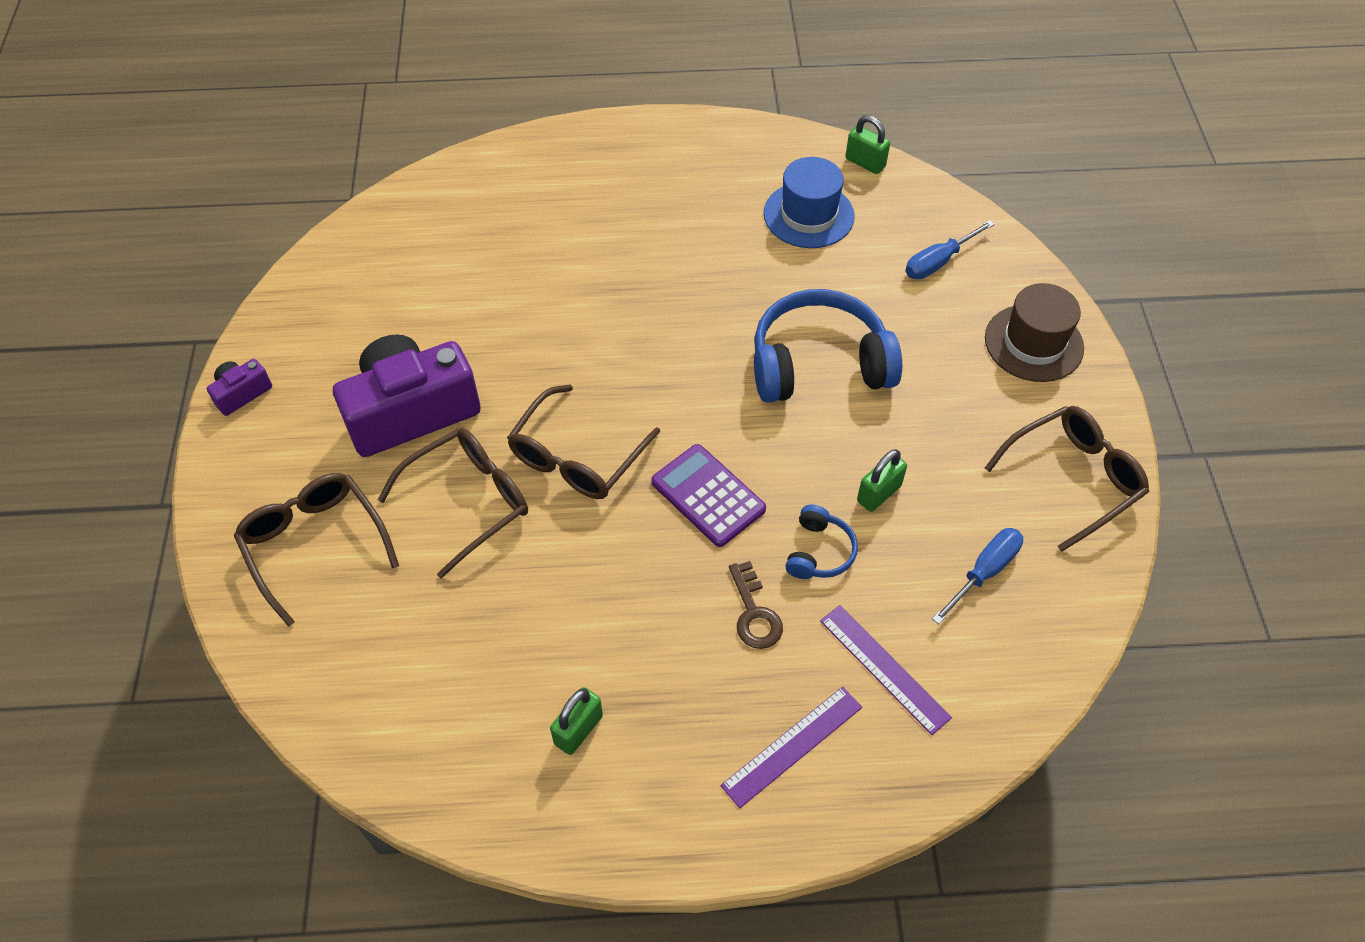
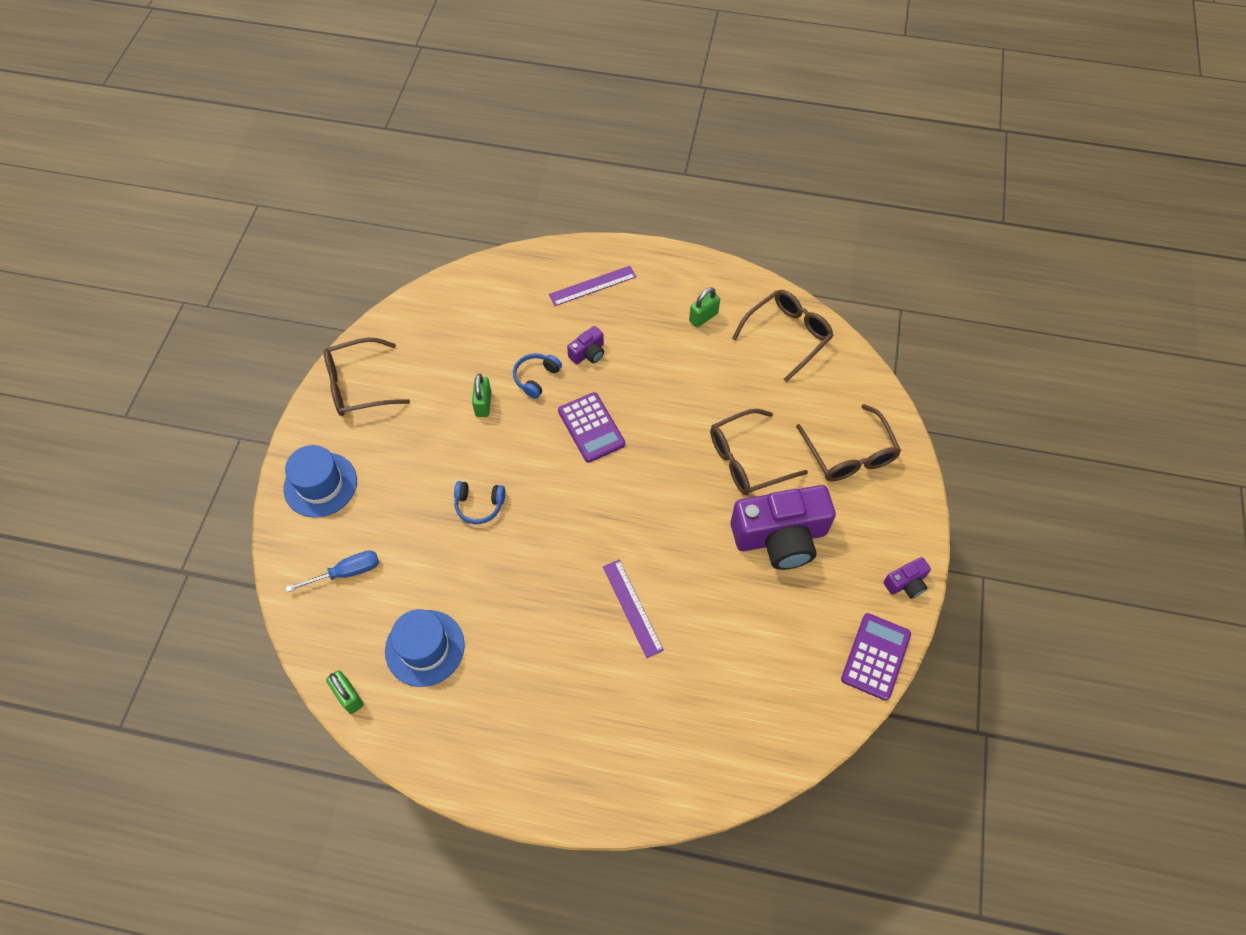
camera: 165 degrees left, 5 degrees up
brown glasses [507,384,660,499] -> brown glasses moved to [732,290,834,382]
brown key [729,561,783,649] -> purple camera [567,326,604,364]
blue headphones [754,289,902,403] -> blue headphones [454,481,505,524], size x0.48
purple ruler [820,605,952,735] -> purple ruler moved to [603,560,664,658]
green padlock [857,449,907,512] -> green padlock turned 60 degrees counterclockwise [472,374,491,417]
blue screwdriver [932,528,1023,624] -> none
brown hat [985,283,1084,382] -> blue hat [283,445,357,518]
none -> purple calculator [841,613,911,701]

